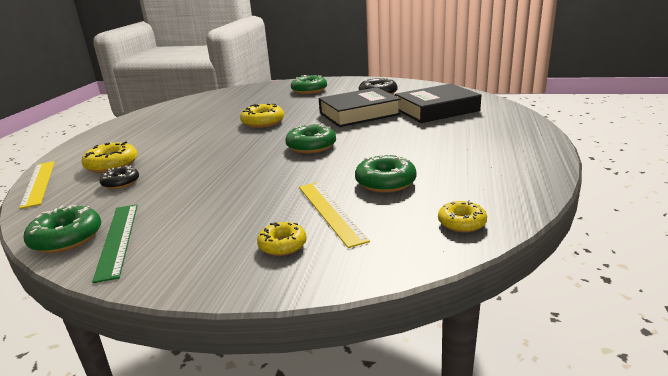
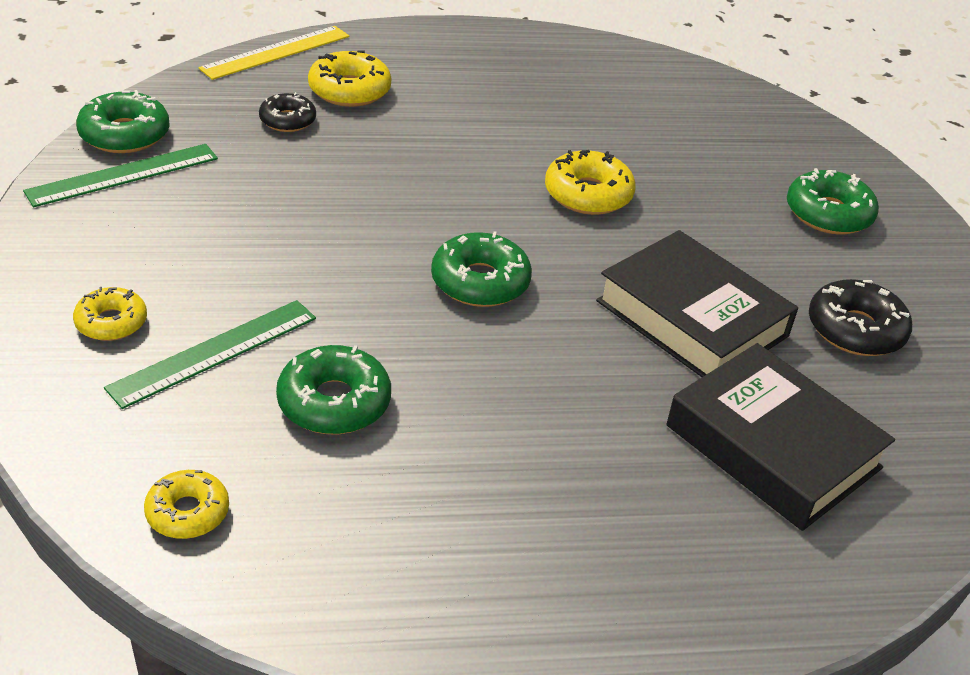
camera: 65 degrees right, 15 degrees up
yellow ruler [299,182,370,248] -> green ruler [104,300,316,409]

